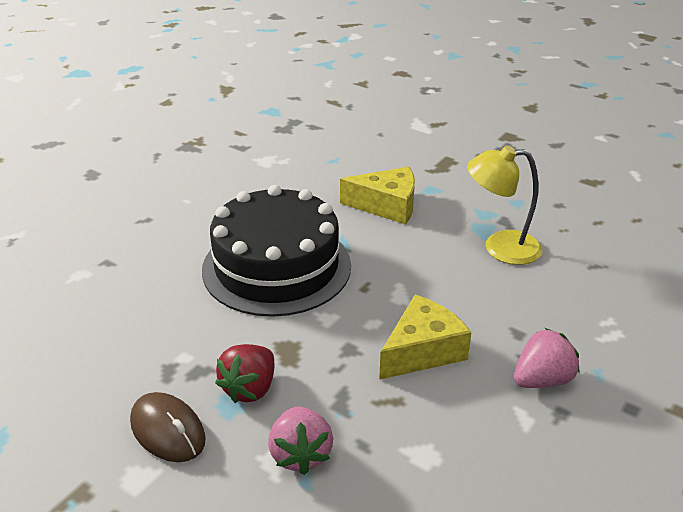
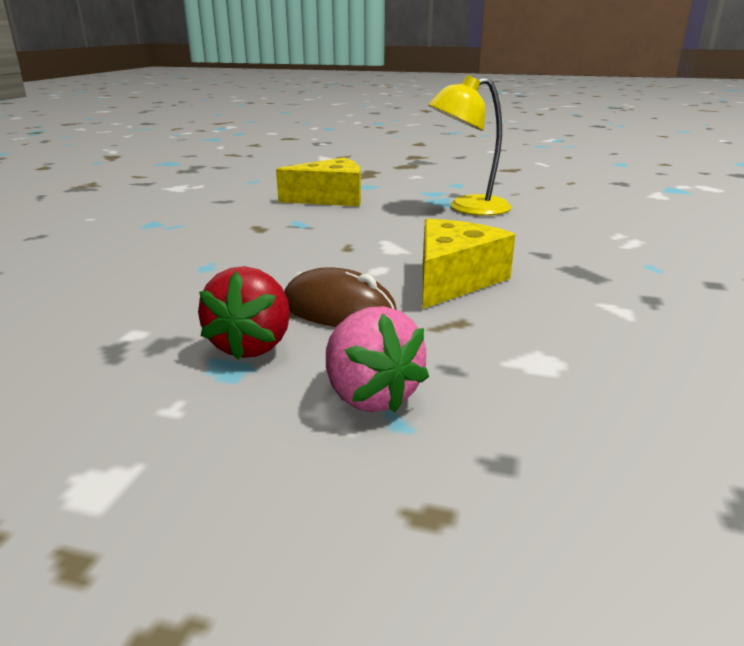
camera: 20 degrees left, 10 degrees down
brown mouse [130,392,206,462] -> brown mouse moved to [284,267,397,327]
black cake [202,185,351,317] -> none
pink strawberry [514,328,579,388] -> none

